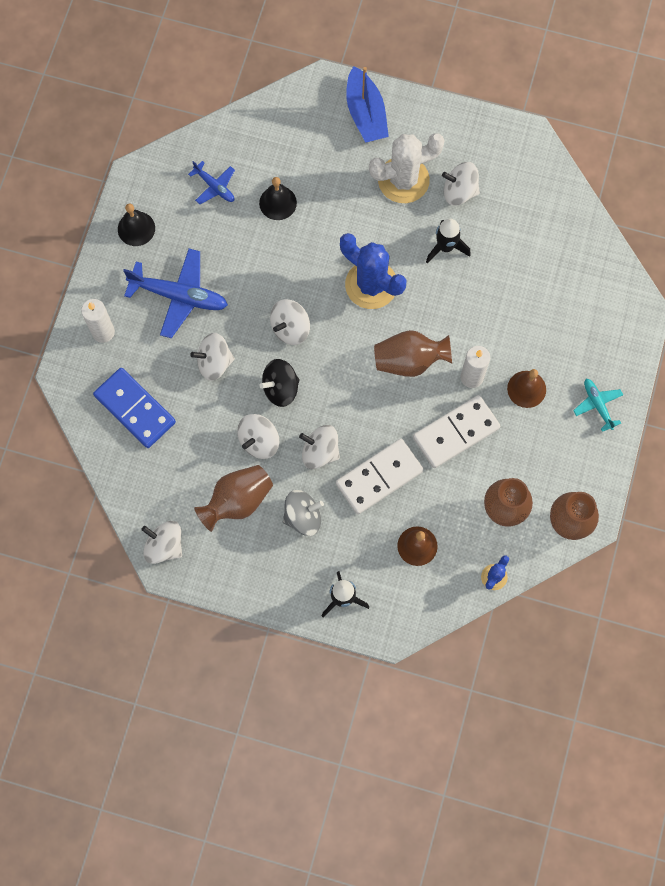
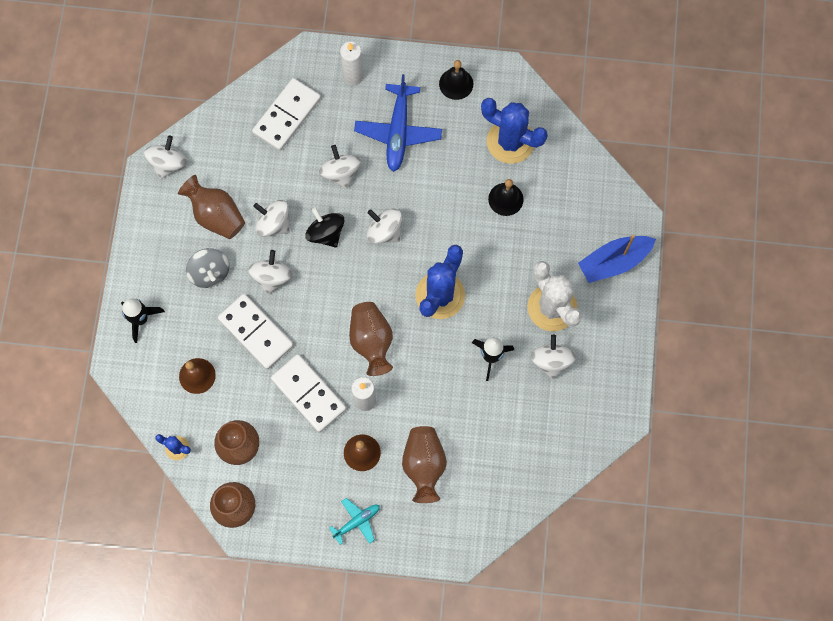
camera: 80 degrees right, 0 degrees up
blue domino [93,368,176,448] -> white domino [252,78,321,151]
blue plane [188,161,235,204] -> blue cactus [481,98,548,164]
none -> brown vase [402,426,447,503]

